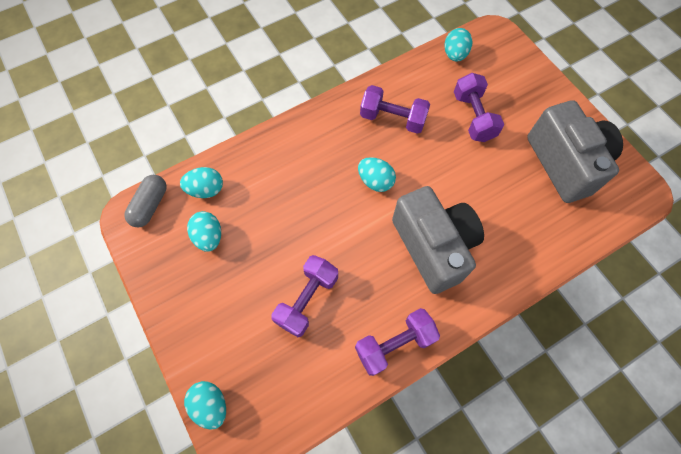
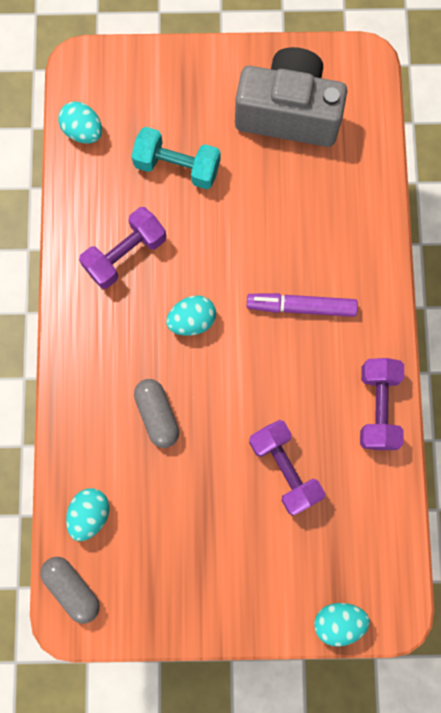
camera: 60 degrees left, 10 degrees up
turquoise egg [187,211,221,252] -> none
grey camera [392,186,484,294] -> purple marker [247,293,358,317]
purple dumbbell [454,73,504,142] -> turquoise dumbbell [131,127,221,189]
none -> grey capsule [134,379,179,448]

